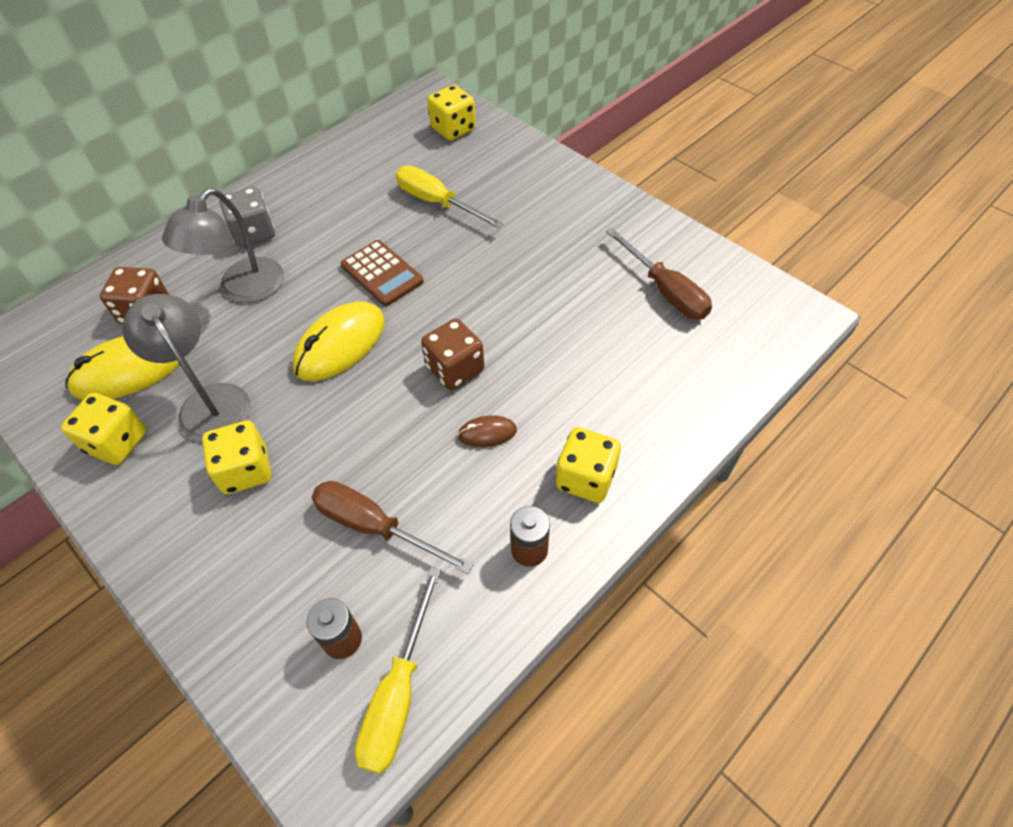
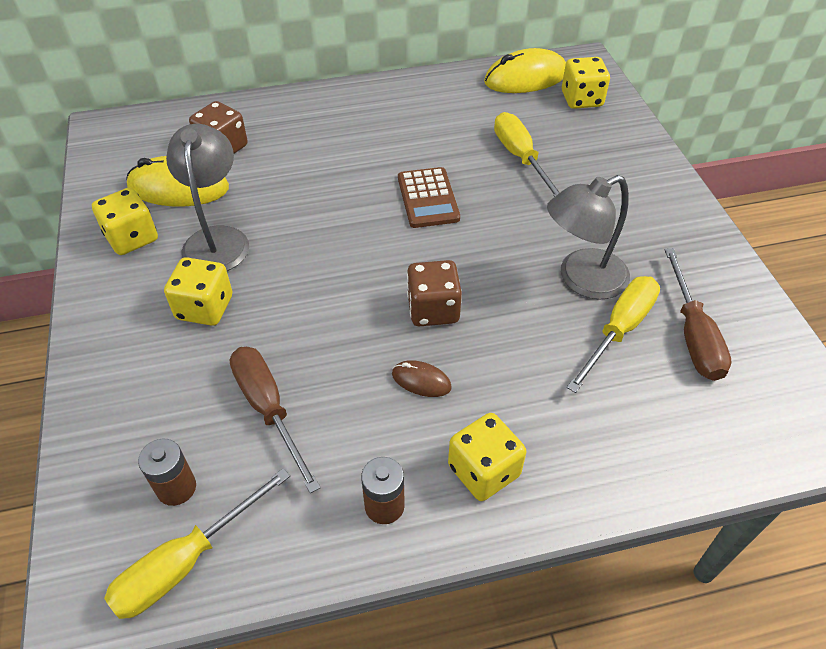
camera: 30 degrees right, 5 degrees down
grey lamp [162,188,284,303] -> grey lamp moved to [547,175,630,300]
grey dice [219,187,275,247] -> none
yellow mouse [292,301,385,381] -> yellow mouse moved to [484,48,566,93]
none -> yellow screwdriver [567,276,660,393]

